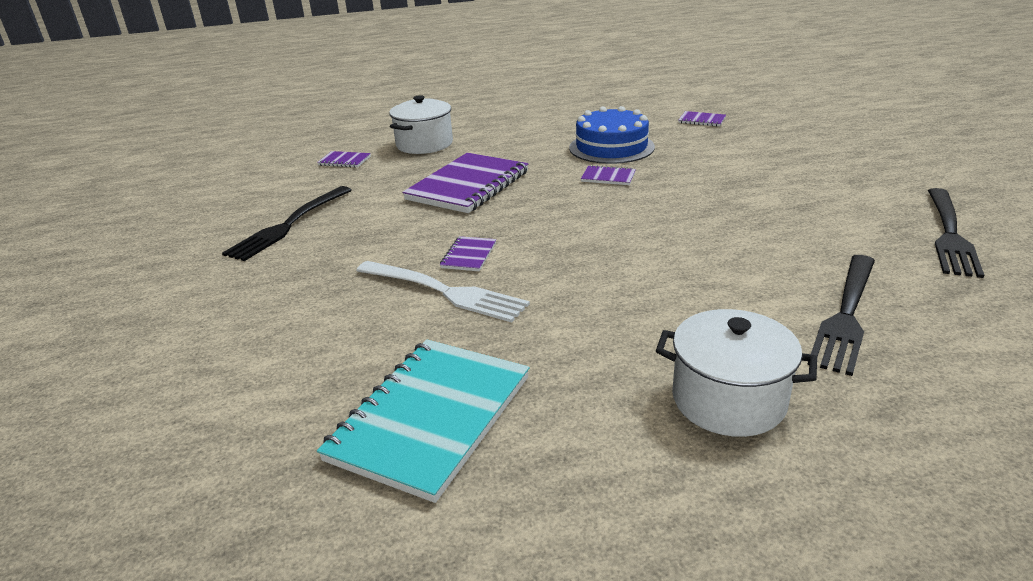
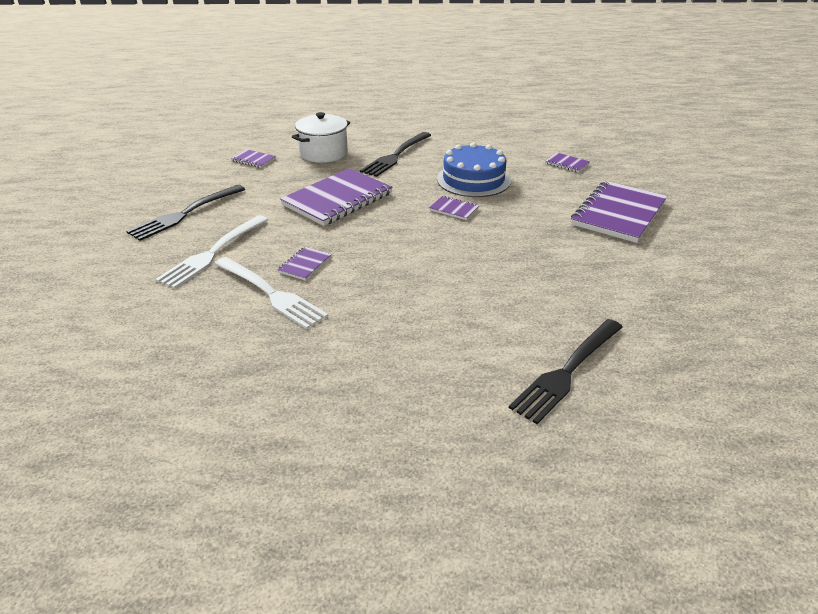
camera: 10 degrees right, 5 degrees up
turquoise notebook [317,339,530,503] -> none
white pot [656,309,817,437] -> none
black fork [928,188,984,278] -> black fork moved to [360,132,431,177]
none -> white fork [155,215,268,289]
none -> purple notebook [571,181,667,243]

